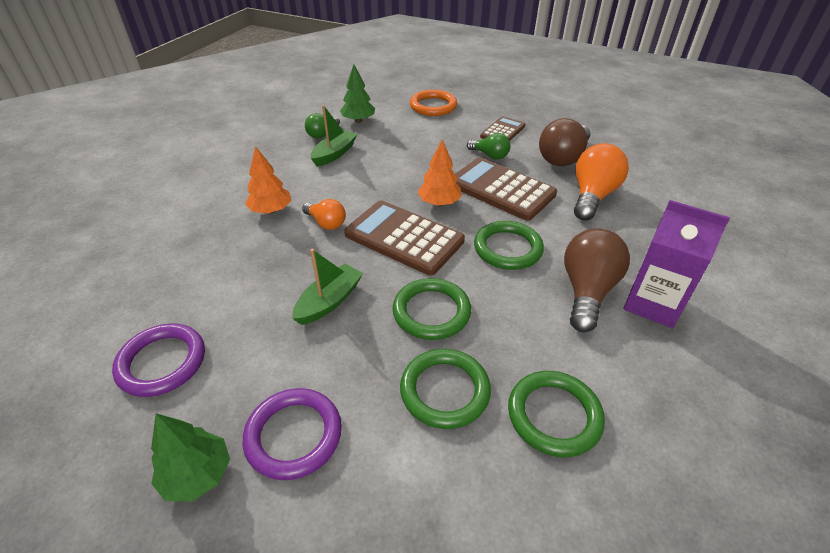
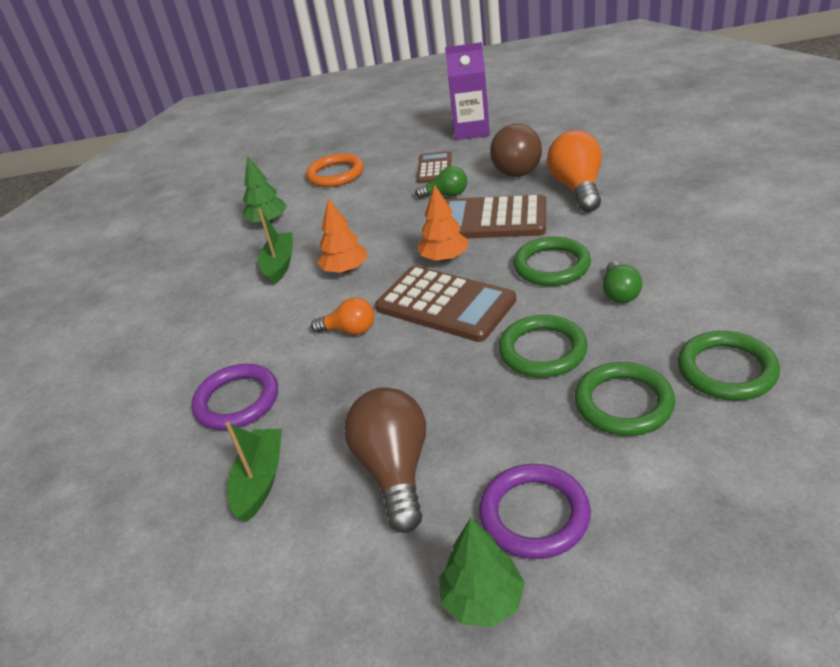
camera: 25 degrees left, 5 degrees down
purple ring [112,324,205,397] -> purple ring moved to [191,364,278,430]
orange tree [245,146,291,214] -> orange tree moved to [317,198,368,273]
green boat [292,249,363,325] -> green boat moved to [225,422,282,522]
green light bulb [305,113,340,139] -> green light bulb moved to [602,261,643,303]
brown calculator [344,201,465,275] -> brown calculator turned 150 degrees counterclockwise [375,266,516,342]
brown light bulb [564,229,630,332] -> brown light bulb moved to [344,387,426,533]
purple carton [623,200,730,328] -> purple carton moved to [445,42,490,140]

